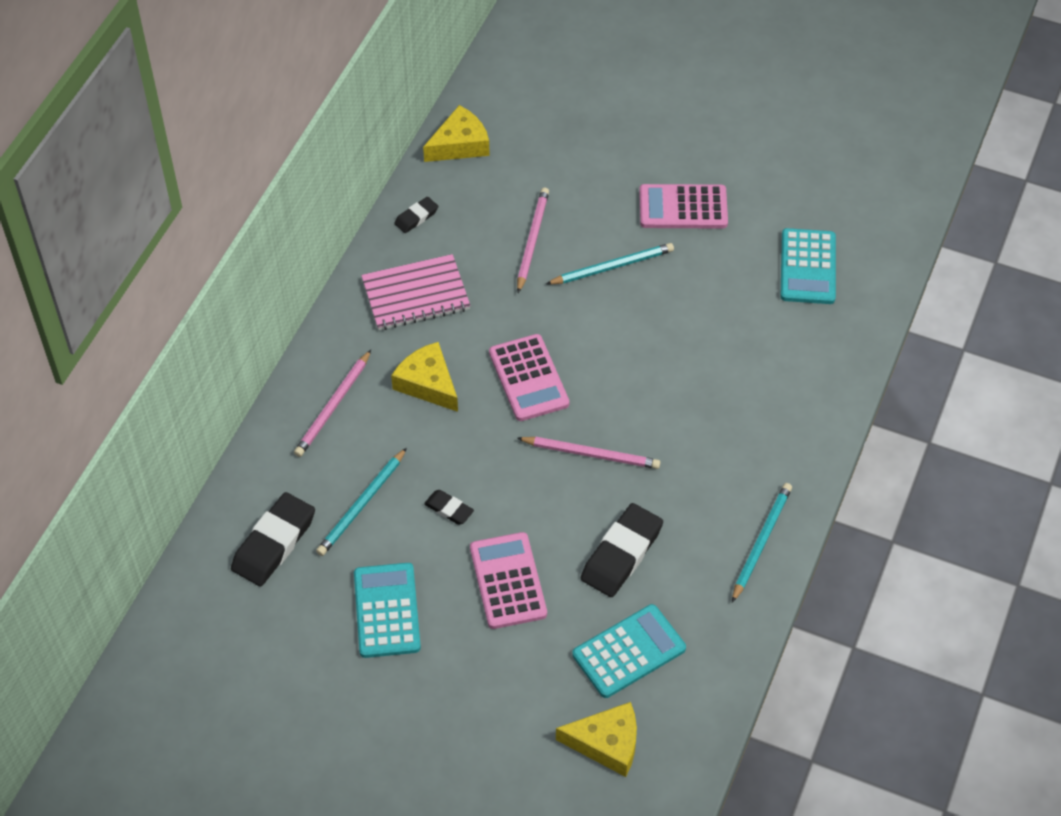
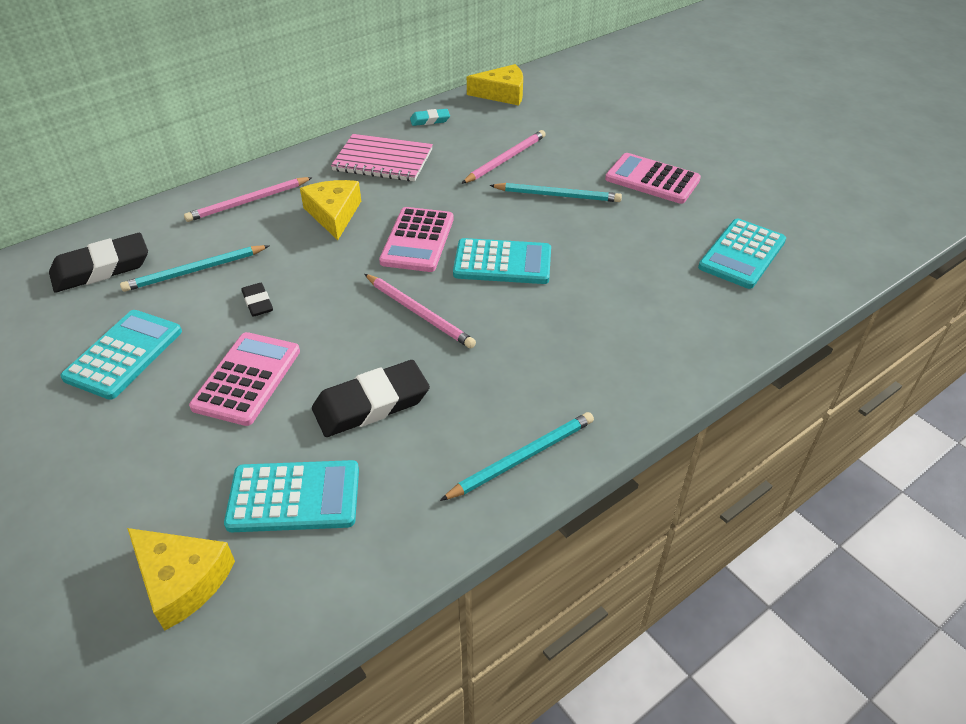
camera: 30 degrees right, 10 degrees down
black eraser [394,197,438,233] -> turquoise eraser [410,109,450,126]
none -> turquoise calculator [453,238,551,284]

